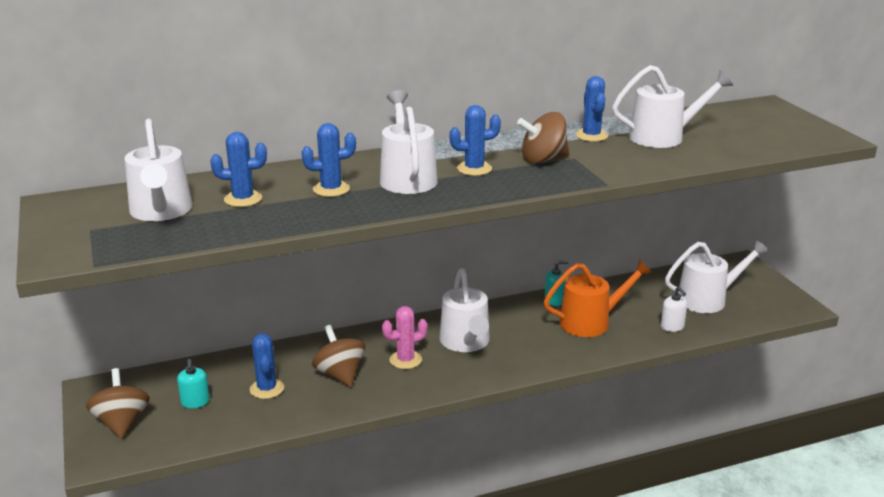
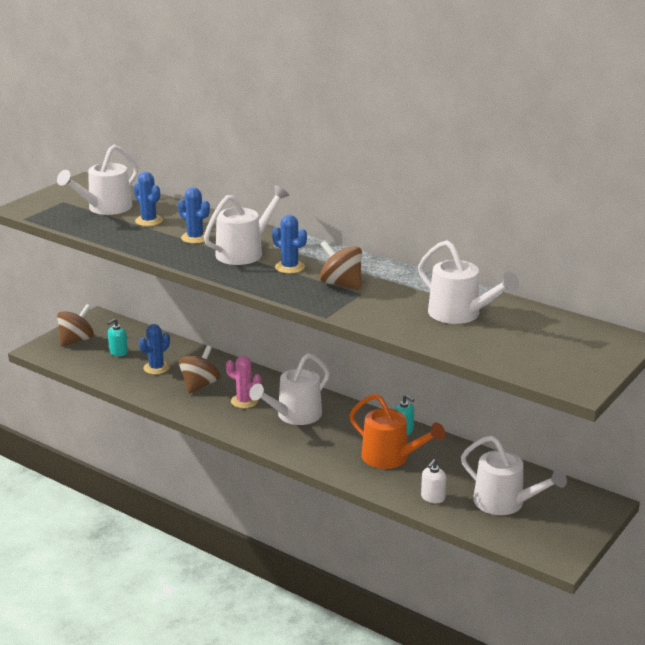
camera: 55 degrees right, 0 degrees up
blue cactus [575,76,608,142] -> none

